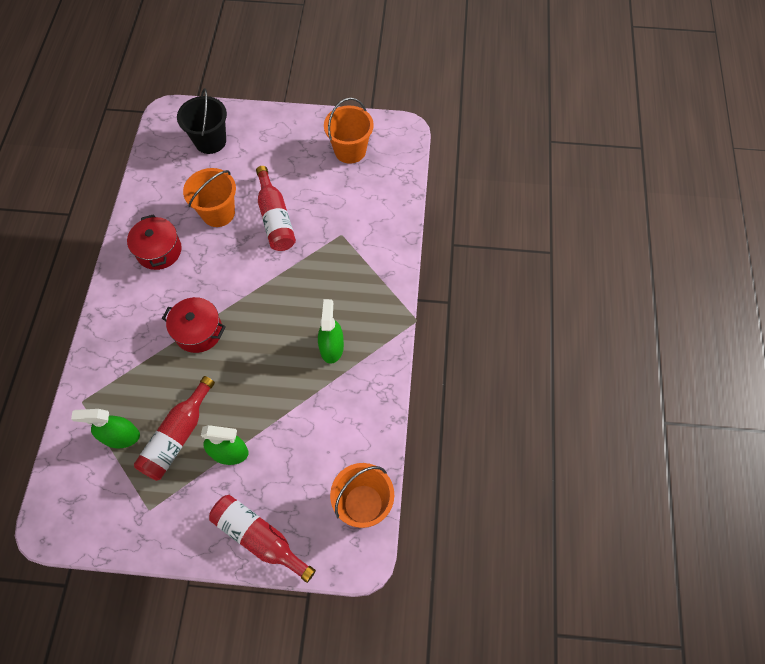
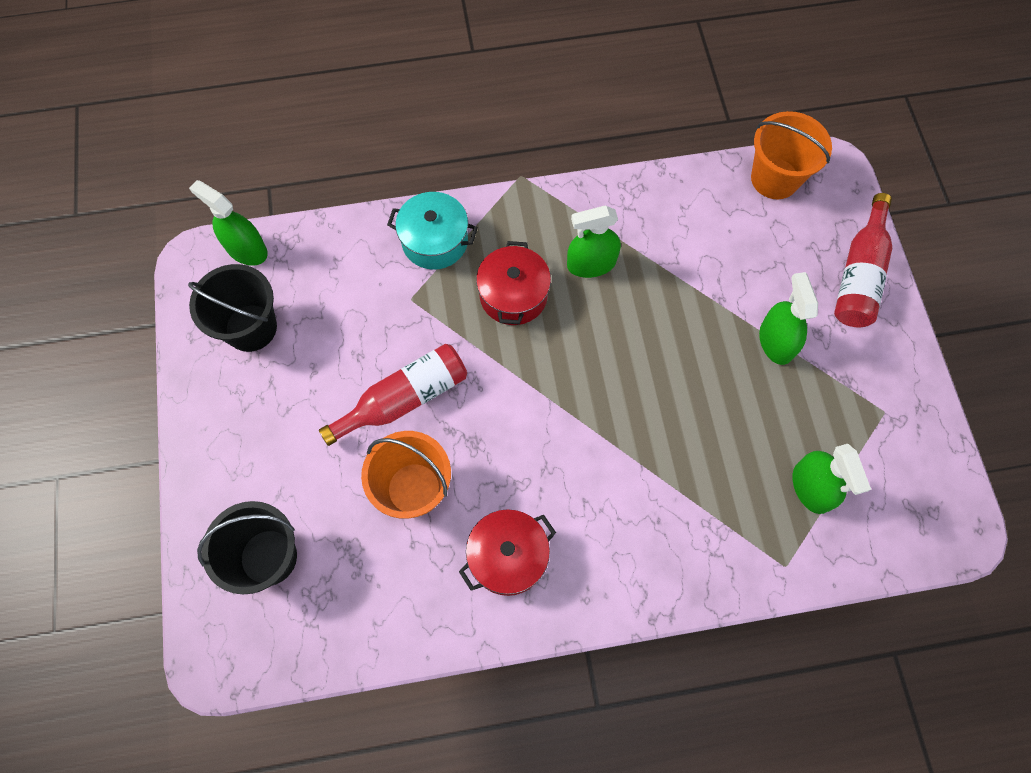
camera: 105 degrees left, 5 degrees up
red bottle [134,376,215,481] -> none
red pot [162,297,226,353] -> red pot moved to [476,241,551,325]
orange bucket [324,98,374,164] -> black bucket [188,264,277,352]
none -> green spray bottle [189,180,268,266]
none -> turquoise pot [387,192,478,270]

